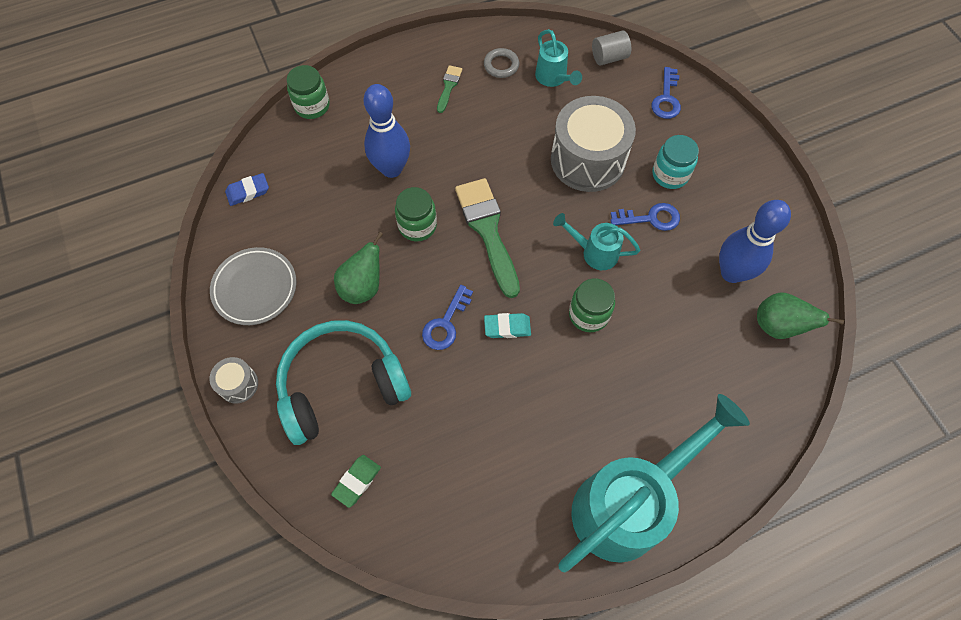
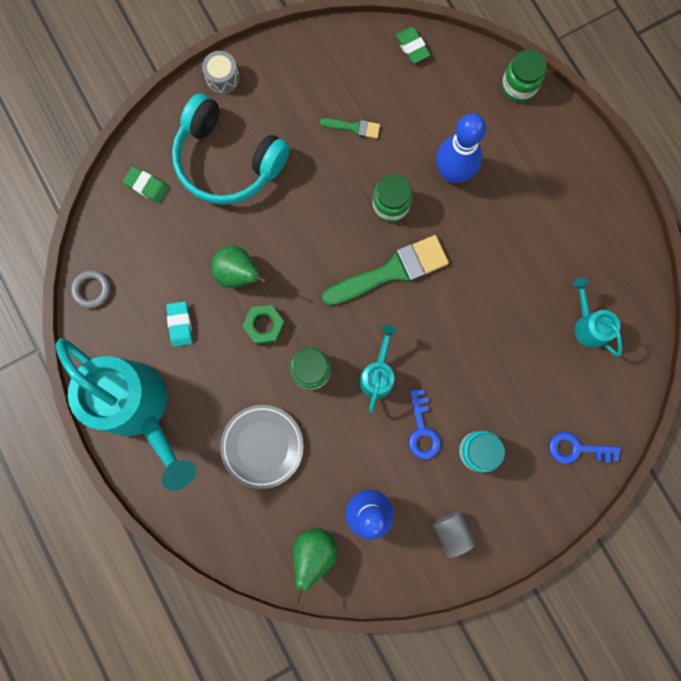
camera: 85 degrees right, 15 degrees up
grey plate [210,247,296,325] -> grey plate moved to [220,405,304,489]
blue eraser [225,173,269,206] -> green eraser [395,27,430,63]
turquoise headphones [276,320,411,445] -> turquoise headphones turned 150 degrees clockwise [172,93,290,205]
green pear [334,232,383,304] -> green pear moved to [211,246,267,288]
blue key [422,285,473,350] -> none
green brush [437,65,462,113] -> green brush moved to [320,118,380,139]
grey ring [484,48,519,78] -> grey ring moved to [71,270,110,308]
turquoise eraser [484,313,531,338] -> turquoise eraser moved to [166,301,193,347]
turquoise watering can [535,29,582,87] -> turquoise watering can turned 90 degrees clockwise [573,278,622,356]
grey drum [551,96,636,192] -> none
grey cylinder [592,30,631,66] -> grey cylinder moved to [433,511,476,558]
none -> green nut [242,305,285,345]

